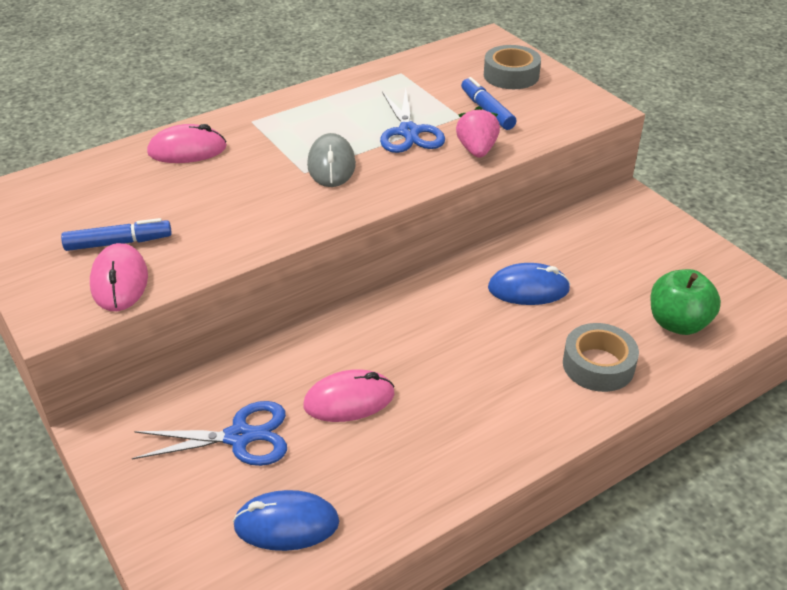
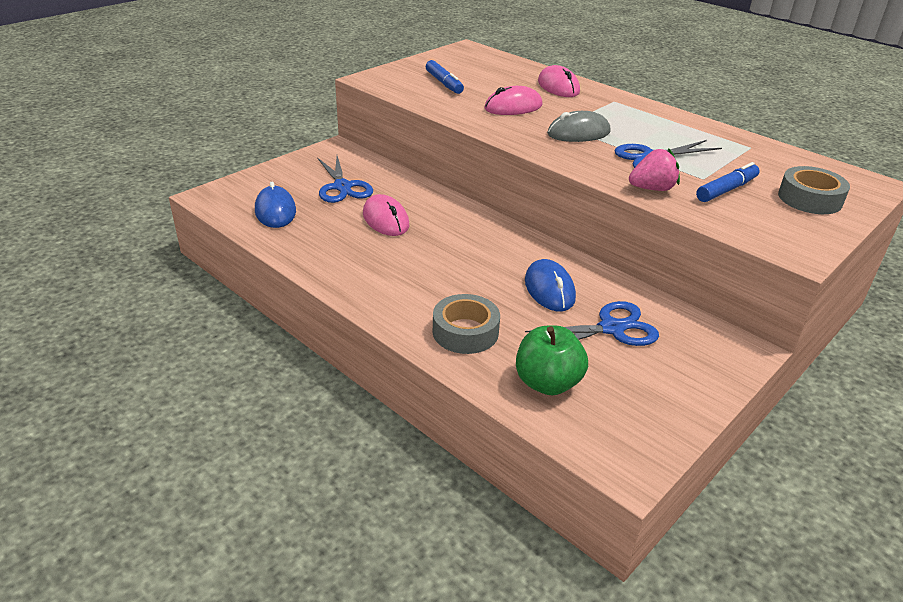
camera: 75 degrees right, 5 degrees down
pink mouse [90,243,148,311] -> pink mouse moved to [484,86,543,115]
none -> blue scissors [525,301,659,346]

